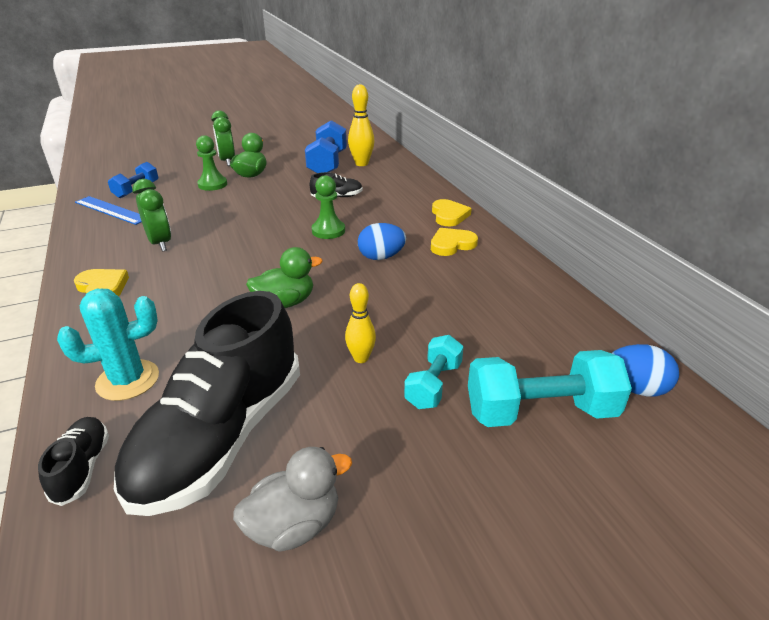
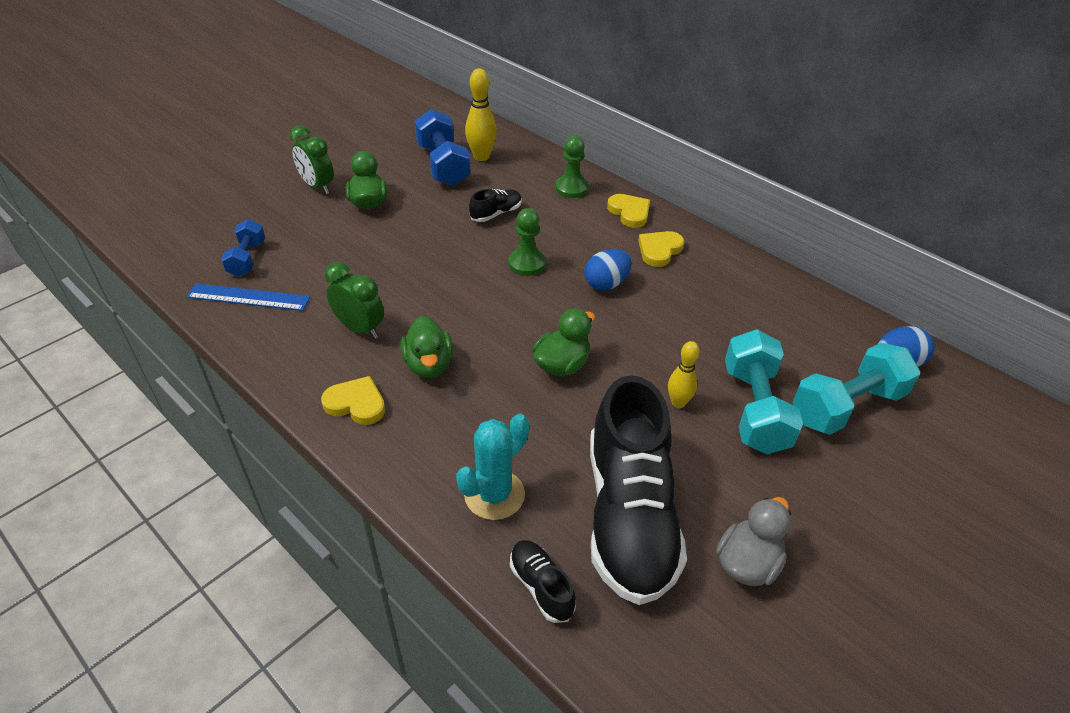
camera: 25 degrees left, 10 degrees up
green pawn [196,135,227,191] -> green pawn moved to [555,136,589,198]
turquoise dumbbell [404,335,464,409] -> turquoise dumbbell [725,329,803,454], size x1.67
none -> green duck [401,316,453,378]

